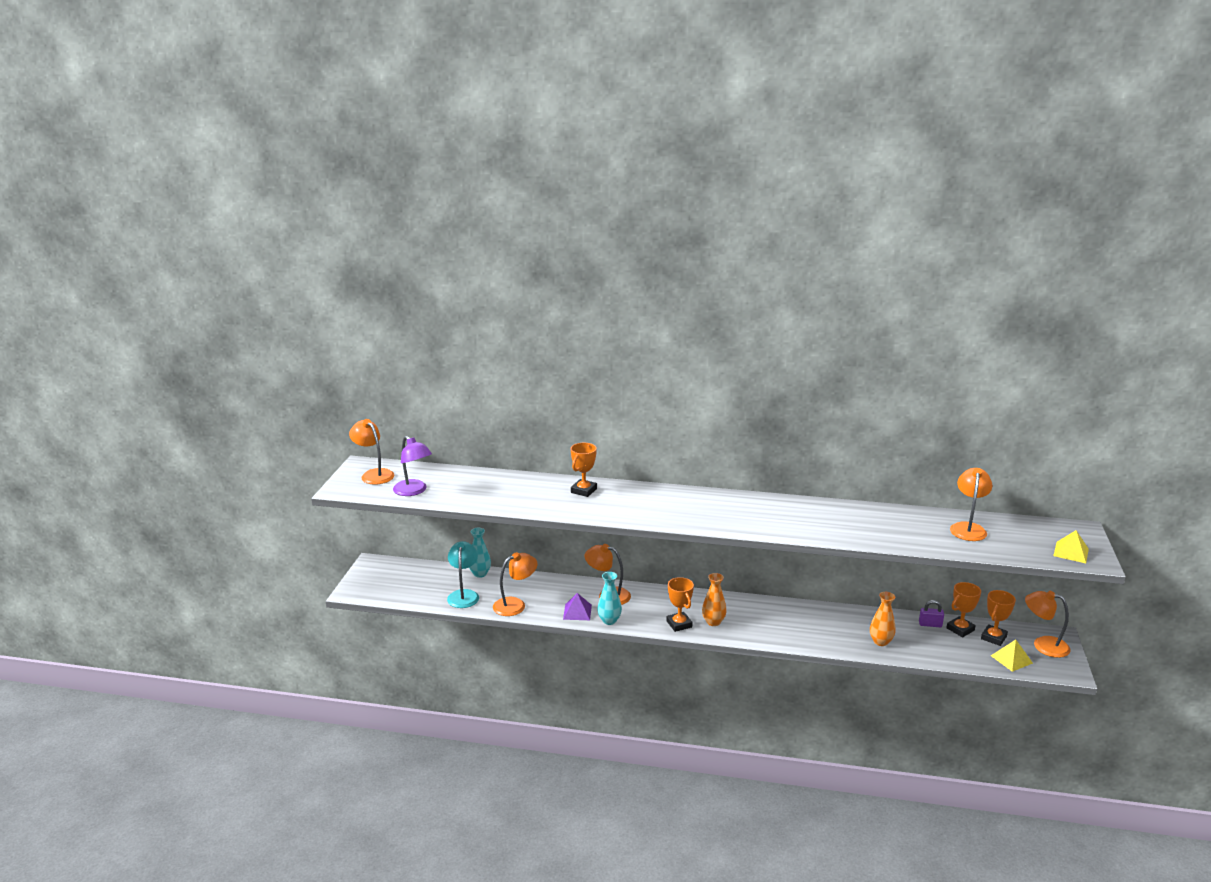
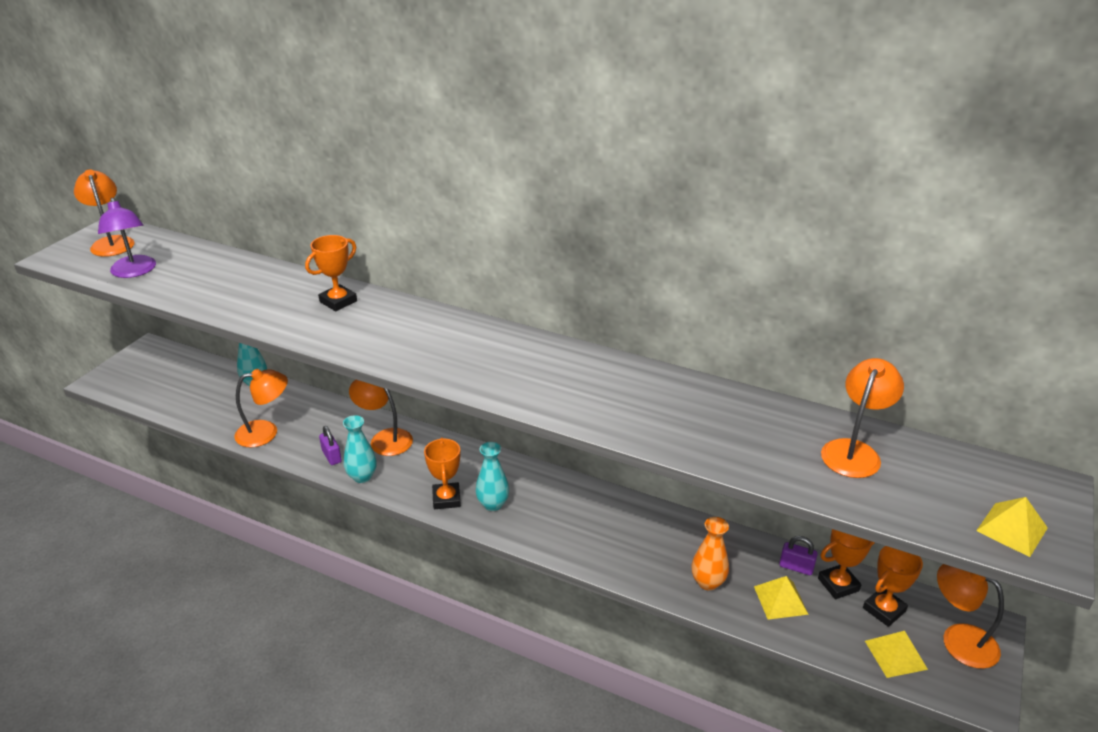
camera: 15 degrees right, 10 degrees up
turquoise lamp [447,541,479,608] -> none
purple pyramid [563,593,592,620] -> purple padlock [319,426,342,465]
orange vase [702,573,727,626] -> turquoise vase [476,442,509,511]
none -> yellow pyramid [754,576,809,620]

